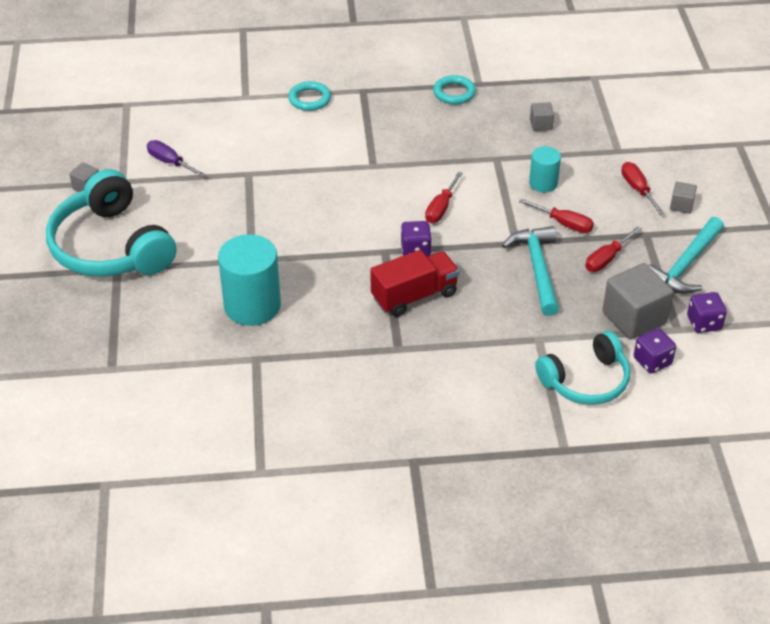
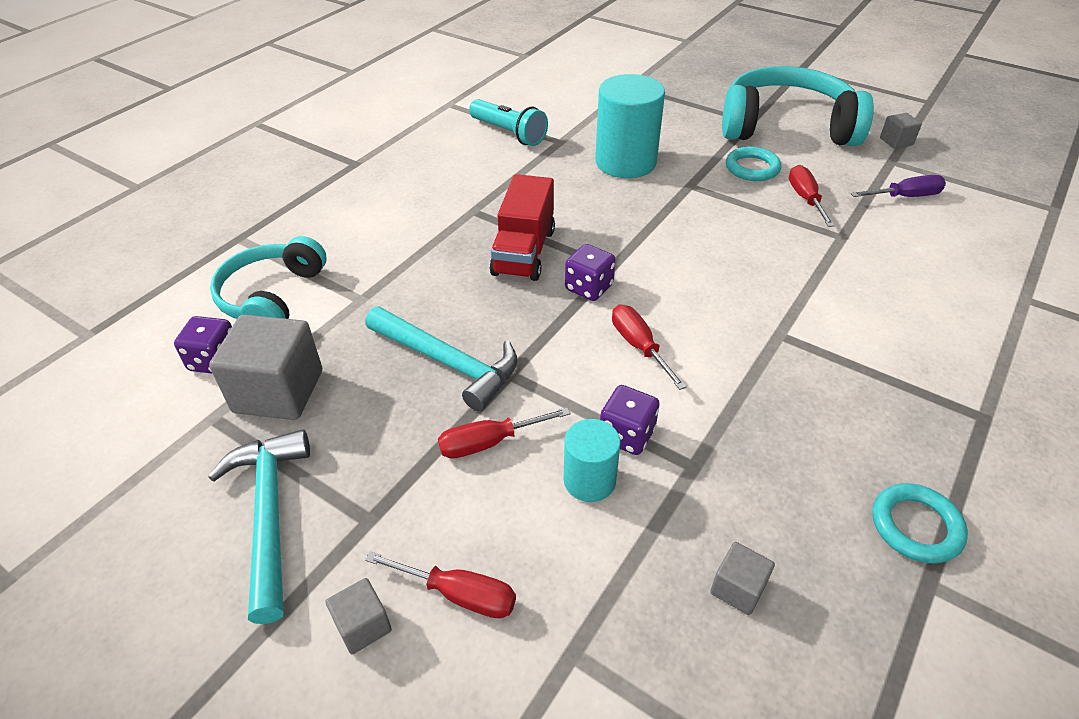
camera: 130 degrees right, 0 degrees up
turquoise ring [288,81,331,111] -> turquoise ring moved to [726,147,781,181]
red screwdriver [585,226,641,272] -> red screwdriver moved to [789,165,835,227]
purple dice [687,292,727,333] -> purple dice moved to [600,385,660,455]
none -> turquoise flashlight [469,99,548,146]

